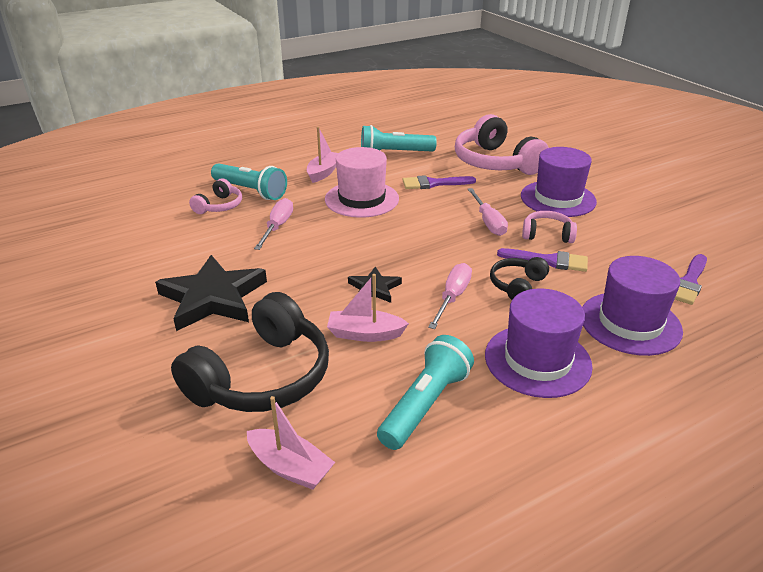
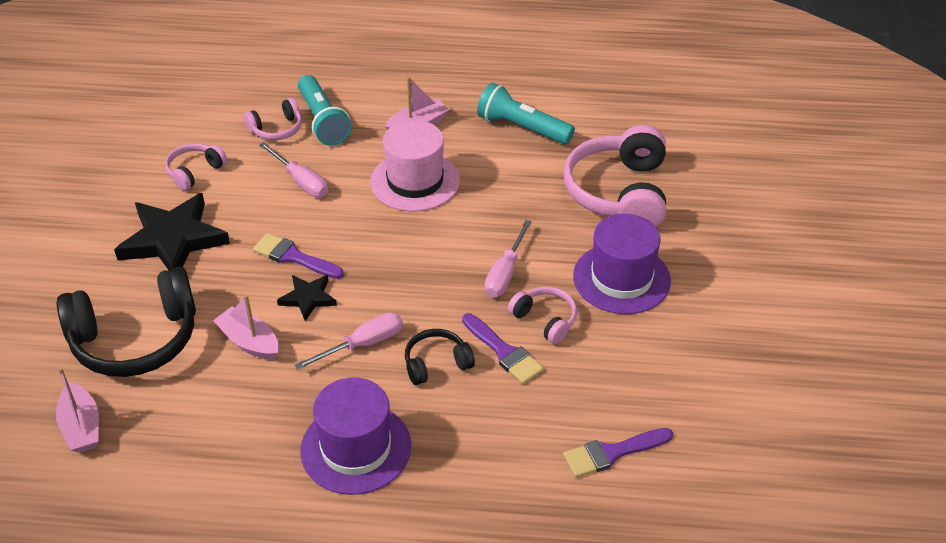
camera: 35 degrees right, 10 degrees up
pink screwdriver [254,198,293,250] -> pink screwdriver turned 90 degrees clockwise [259,142,328,197]
turquoise flashlight [377,335,474,450] -> none
purple brush [402,175,476,189] -> purple brush moved to [253,233,344,279]
purple hat [582,256,683,356] -> none
none -> pink headphones [165,143,227,191]

